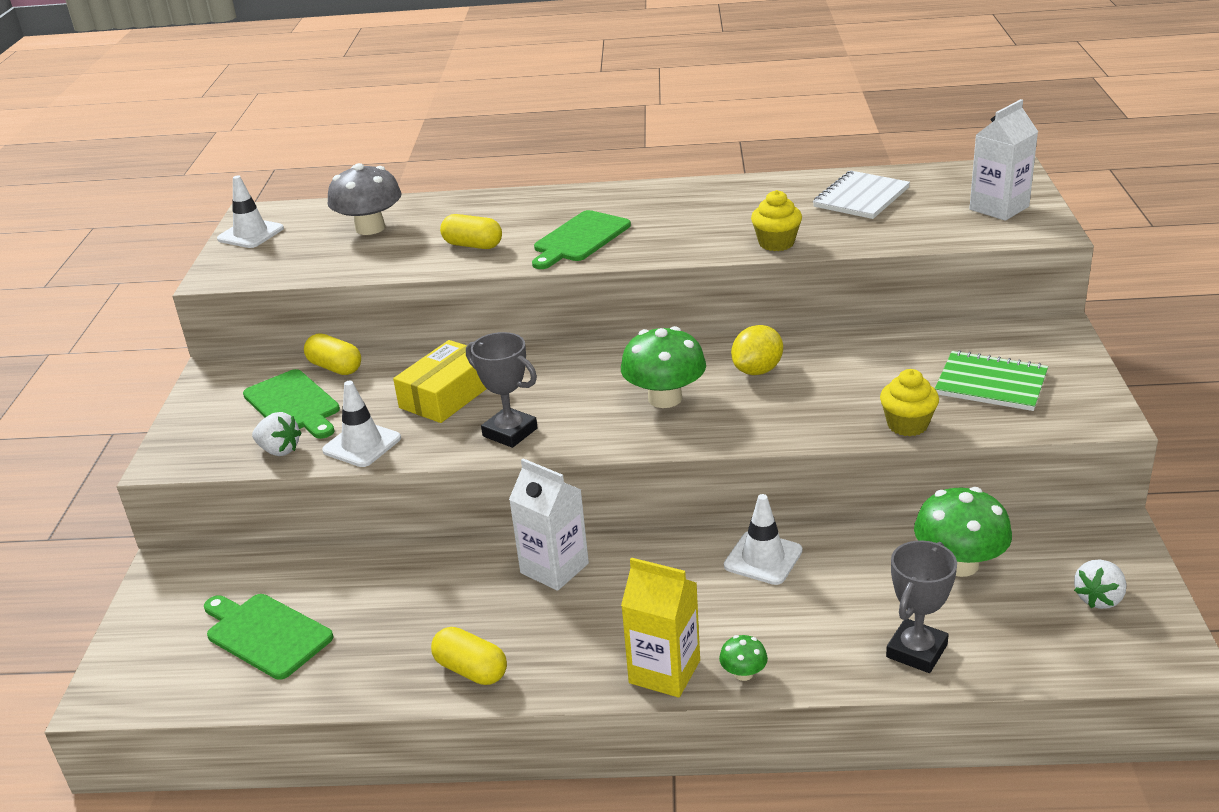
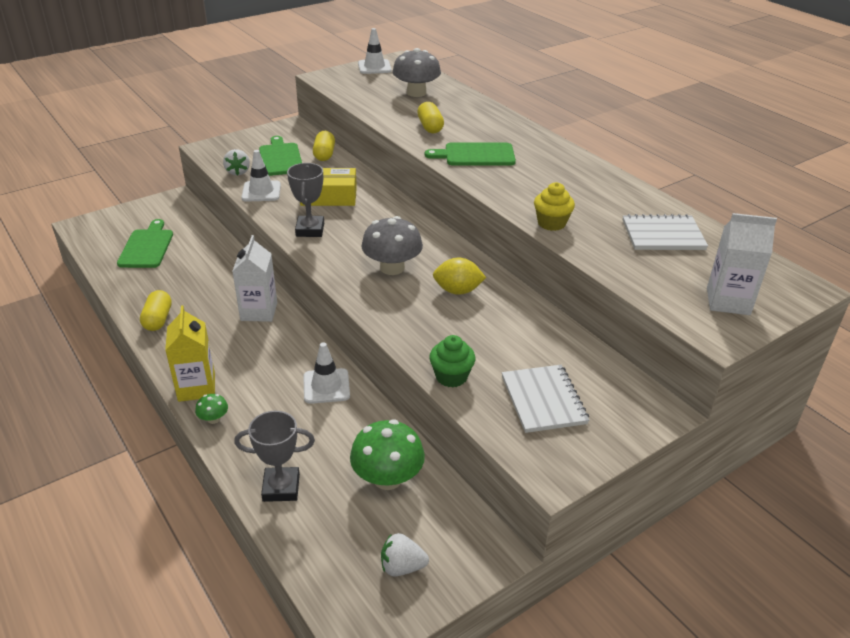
camera: 50 degrees right, 5 degrees up
green cutting board [243,369,340,439] -> green cutting board turned 150 degrees clockwise [259,136,302,176]
green mushroom [621,326,706,408] -> grey mushroom [361,216,423,275]
yellow cupcake [880,369,939,436] -> green cupcake [429,335,476,388]
green notebook [935,350,1048,411] -> white notebook [502,365,589,433]

